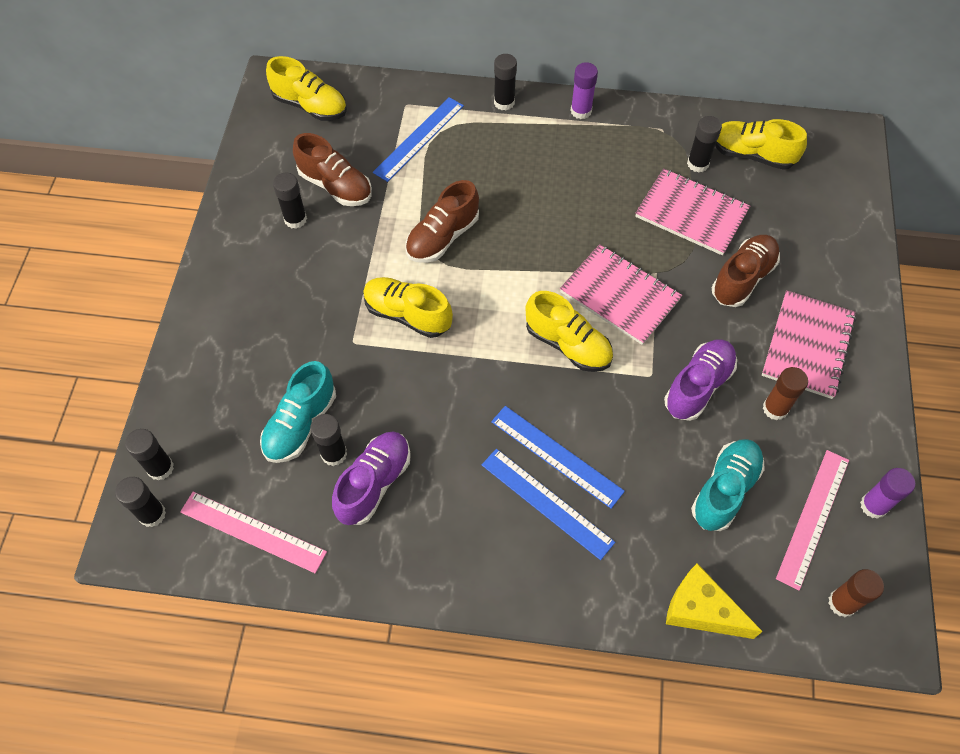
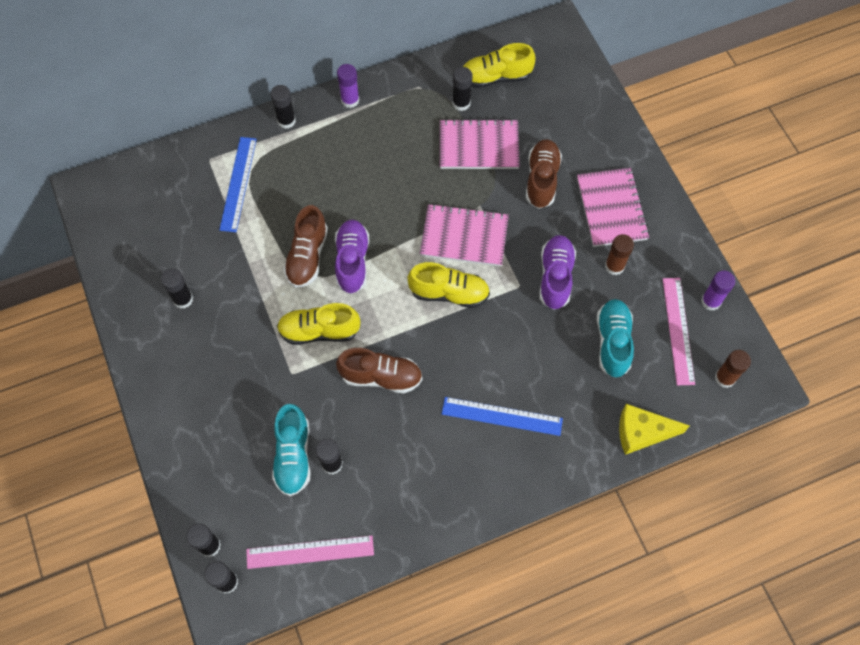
camera: 30 degrees left, 5 degrees up
yellow shoe [266,56,347,121] -> none
brown shoe [293,133,372,206] -> brown shoe moved to [336,348,422,393]
purple shoe [332,431,411,525] -> purple shoe moved to [335,220,369,294]
blue ruler [491,406,625,509] -> none

